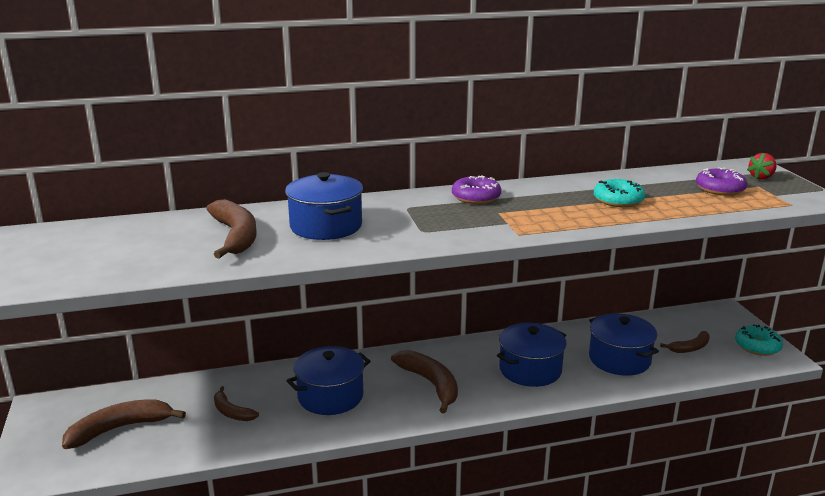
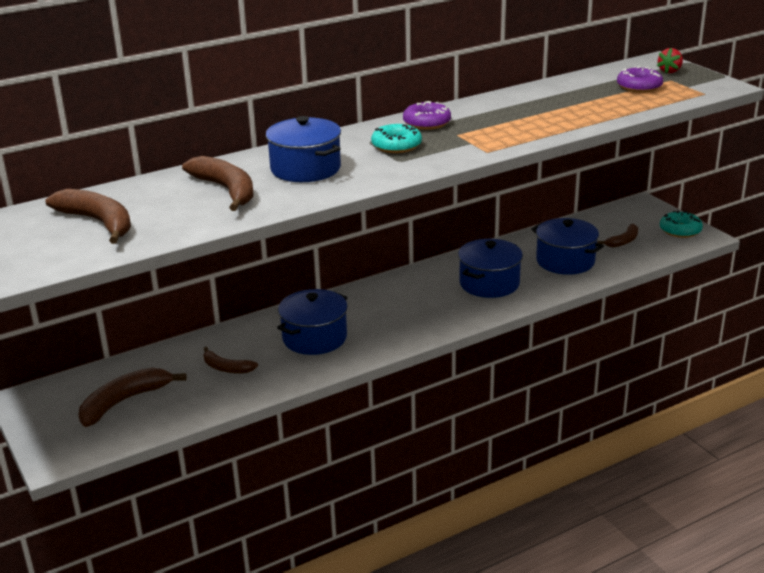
camera: 15 degrees left, 5 degrees up
brown banana [391,350,458,414] -> brown banana moved to [45,189,131,244]
turquoise donut [594,179,645,207] -> turquoise donut moved to [371,124,422,153]

